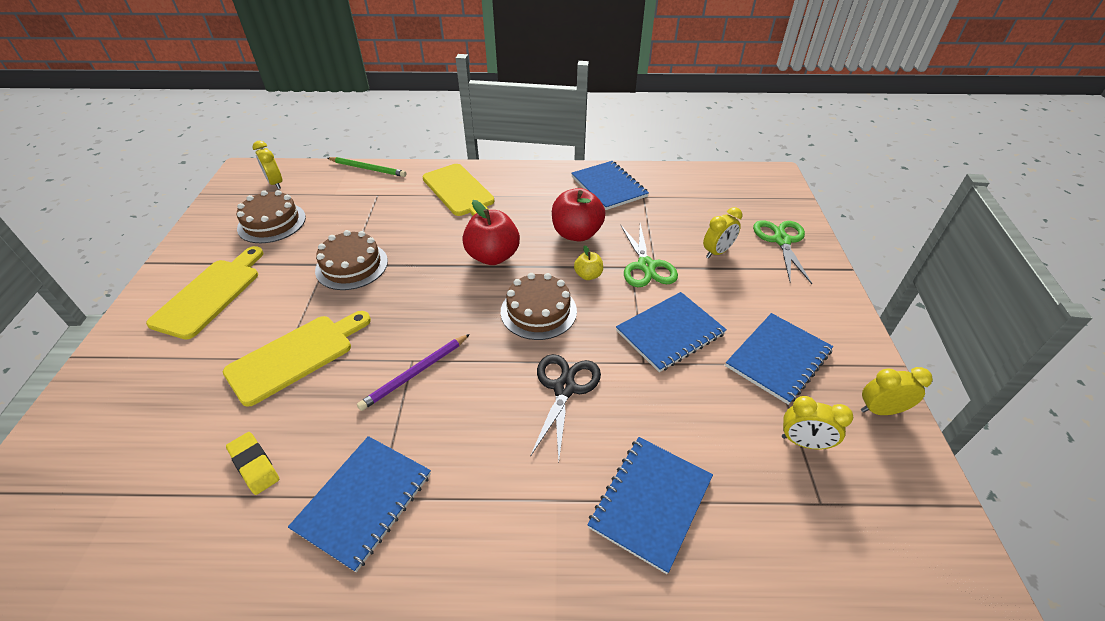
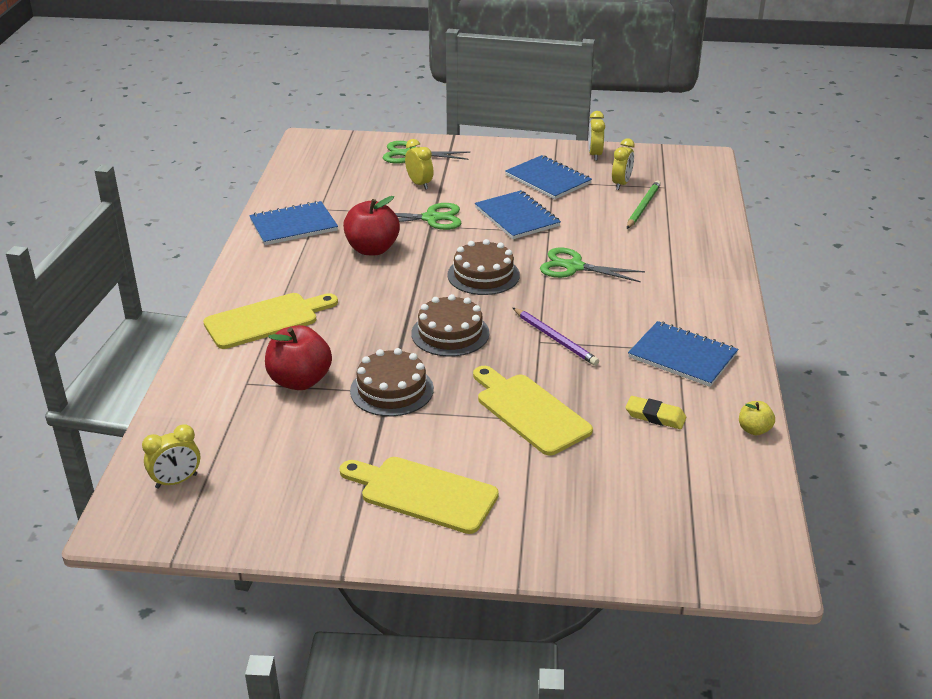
camera: 85 degrees left, 10 degrees down
yellow eraser [226,432,279,495] -> yellow eraser turned 60 degrees clockwise [626,396,686,429]
brown cake [237,190,306,243] -> brown cake moved to [411,294,489,357]
green pencil [327,157,406,177] -> green pencil moved to [627,180,661,229]
red apple [462,200,520,265] -> red apple moved to [265,325,332,390]
black scissors [530,354,601,462] -> green scissors [540,248,645,282]
yellow apple [574,245,603,280] -> yellow apple moved to [739,401,775,436]
blue notebook [587,437,713,574] -> none

